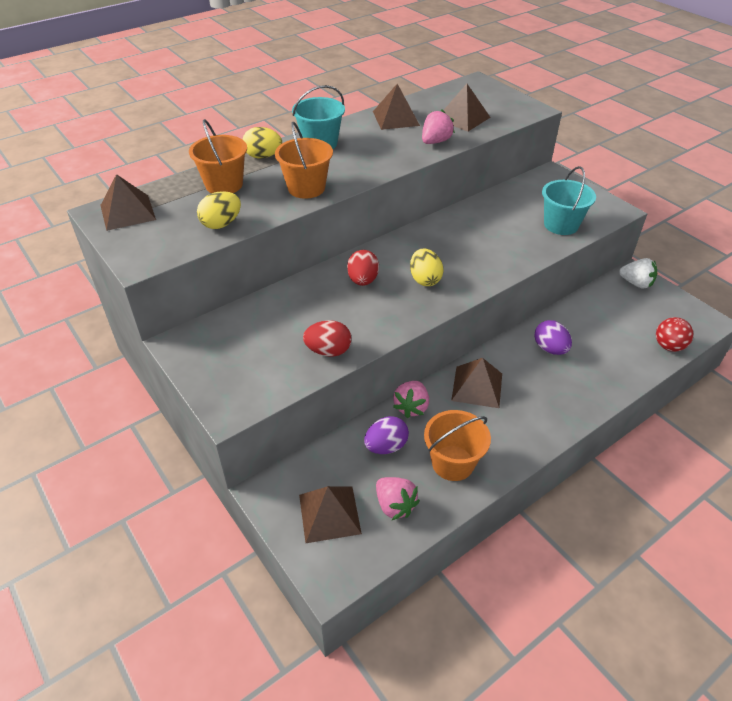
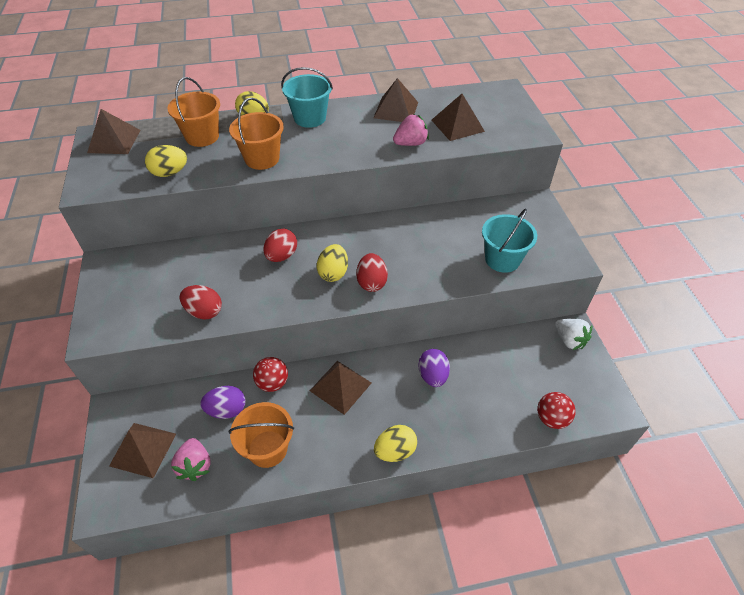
camera: 25 degrees right, 5 degrees up
pink strawberry [393,381,429,418] -> red ball [253,357,288,392]
none -> red egg [356,253,388,292]
none -> yellow egg [374,425,417,462]

